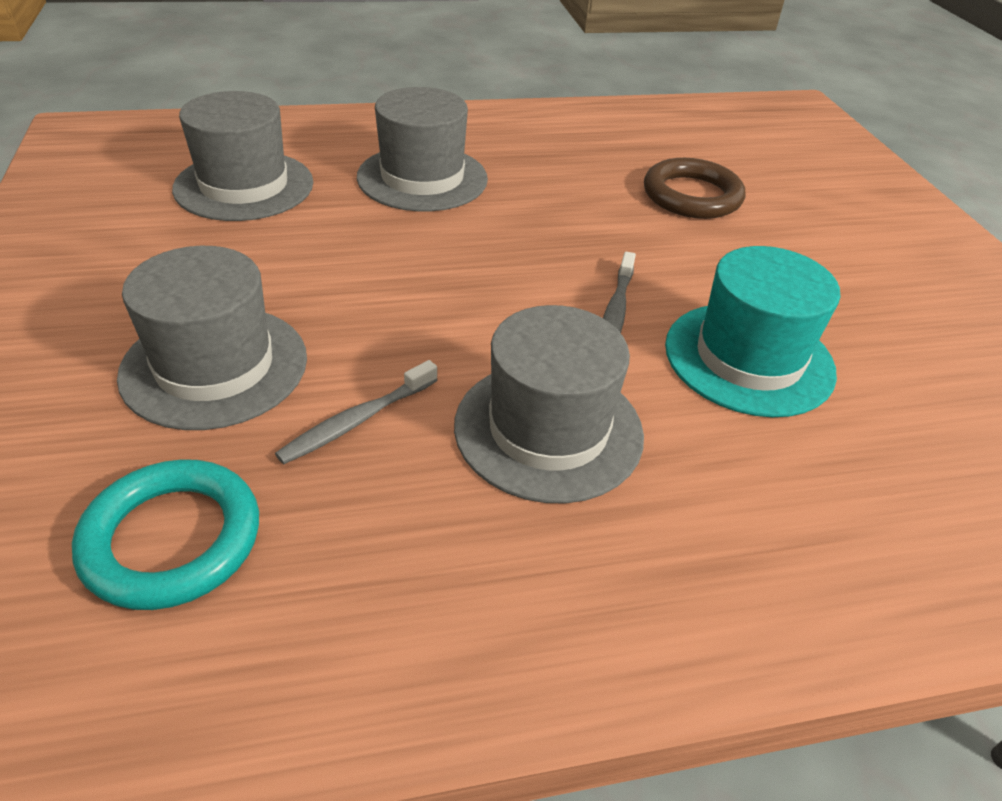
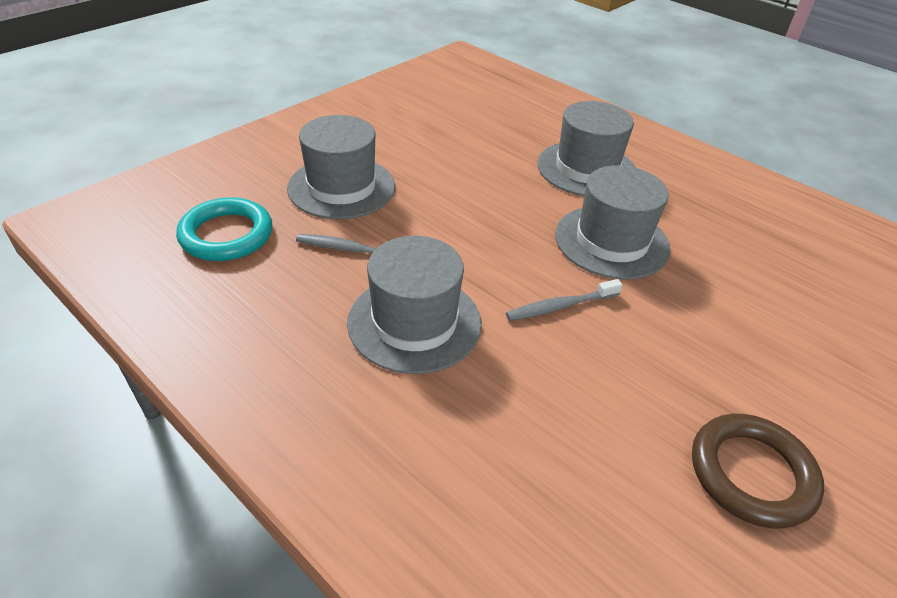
camera: 55 degrees right, 0 degrees up
grey hat [172,91,313,221] -> grey hat moved to [555,165,671,280]
brown ring [644,158,745,219] -> brown ring moved to [692,414,824,528]
turquoise hat [665,246,841,417] -> none

